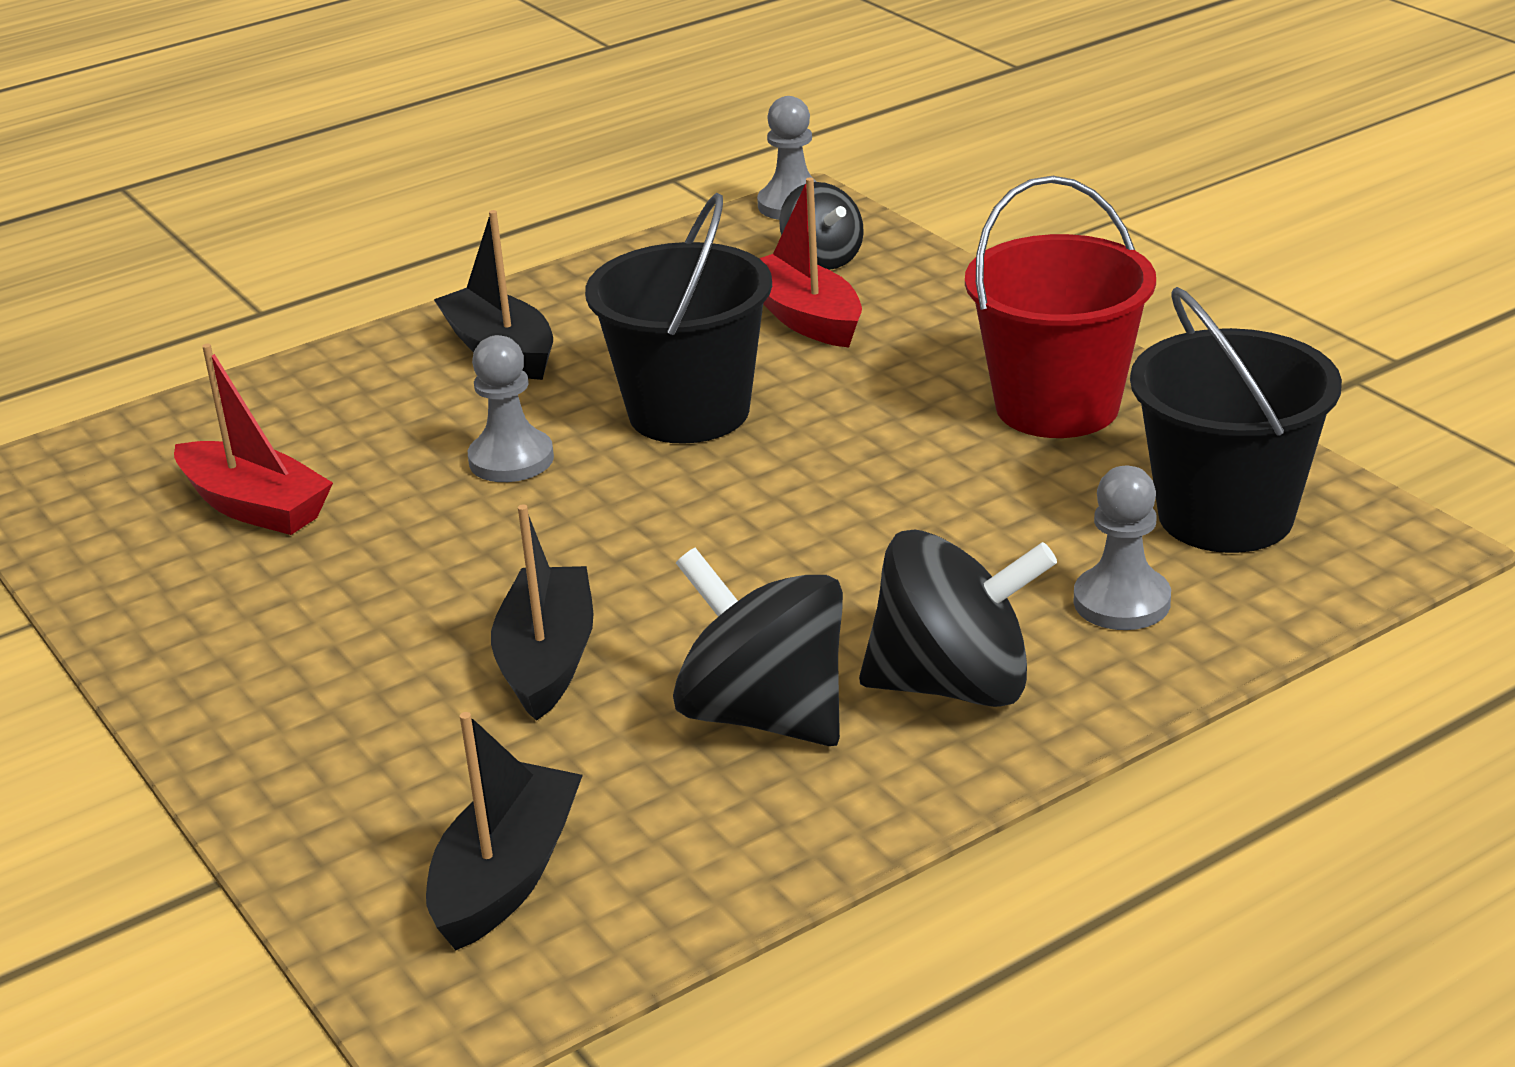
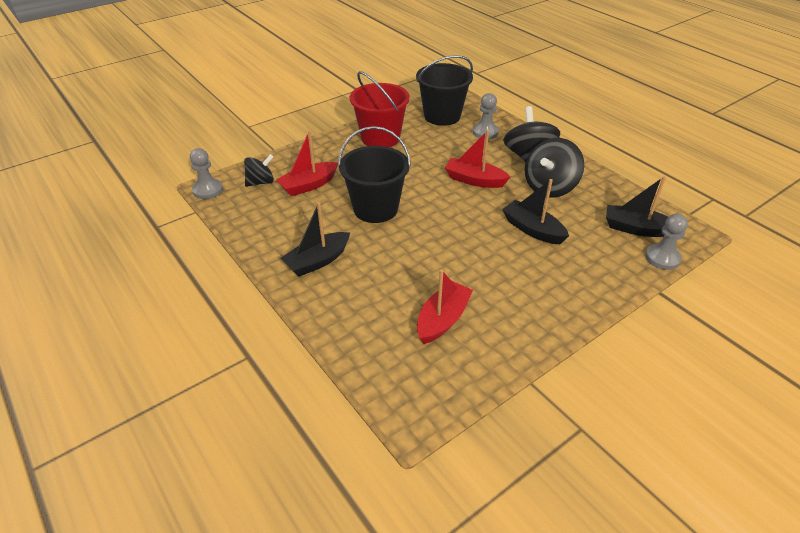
camera: 95 degrees left, 10 degrees up
grey pawn [468,335,554,482] -> grey pawn moved to [645,214,688,270]
black boat [491,504,594,721] -> black boat turned 45 degrees clockwise [502,179,569,244]
none -> red boat [445,130,510,188]

